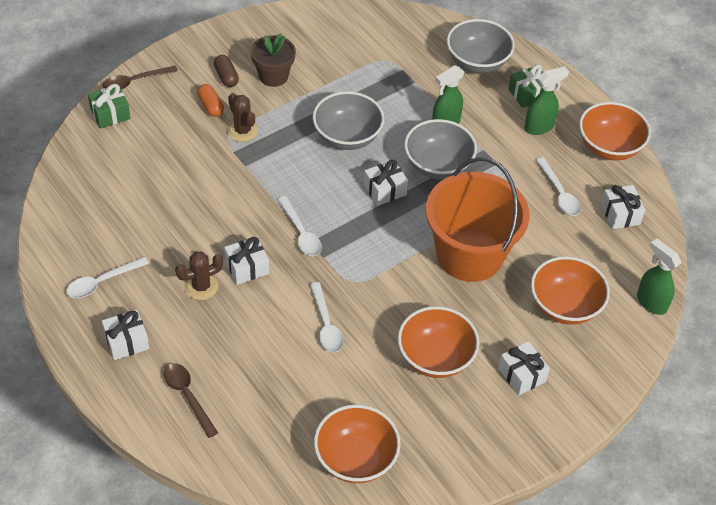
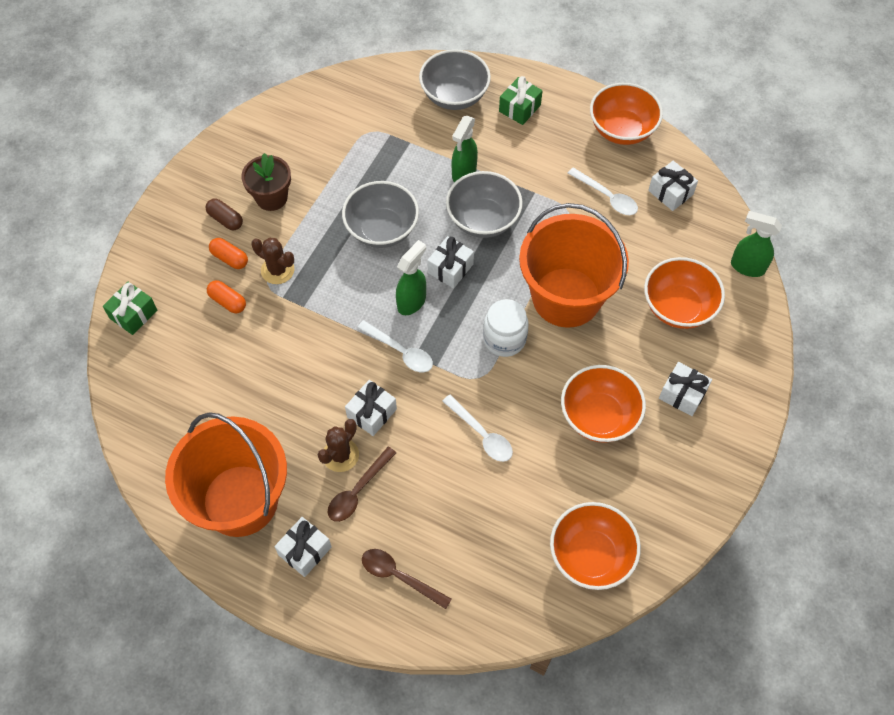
camera: 25 degrees left, 10 degrees up
white spoon [66,257,149,298] -> orange bucket [165,412,287,537]
brown spoon [102,66,178,90] -> brown spoon moved to [328,447,396,522]
green spray bottle [525,66,569,135] -> green spray bottle moved to [396,240,426,315]
none -> orange capsule [207,280,246,314]
none -> white jar [483,299,529,357]

